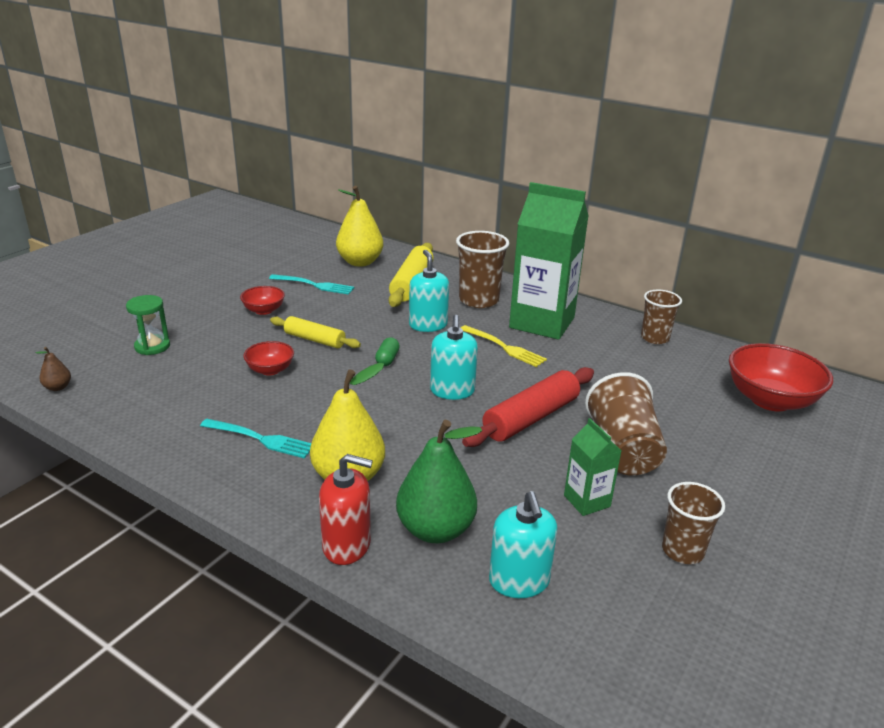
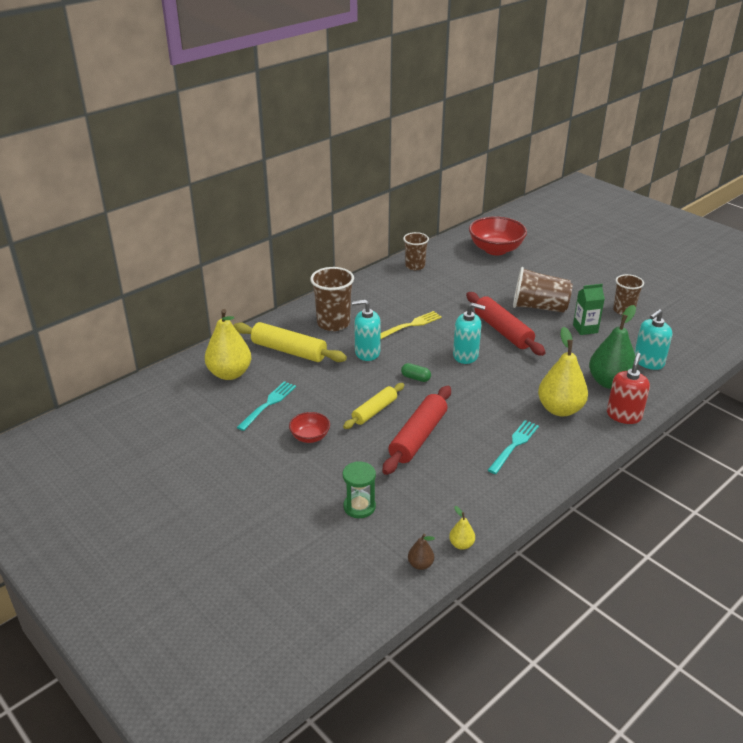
camera: 75 degrees left, 5 degrees up
red bowl [243,341,294,376] -> red rolling pin [383,386,451,475]
turquoise soap dispenser [489,491,557,598] -> turquoise soap dispenser turned 135 degrees clockwise [634,309,672,370]
green carton [509,182,589,340] -> none
none -> yellow pear [449,506,475,550]

